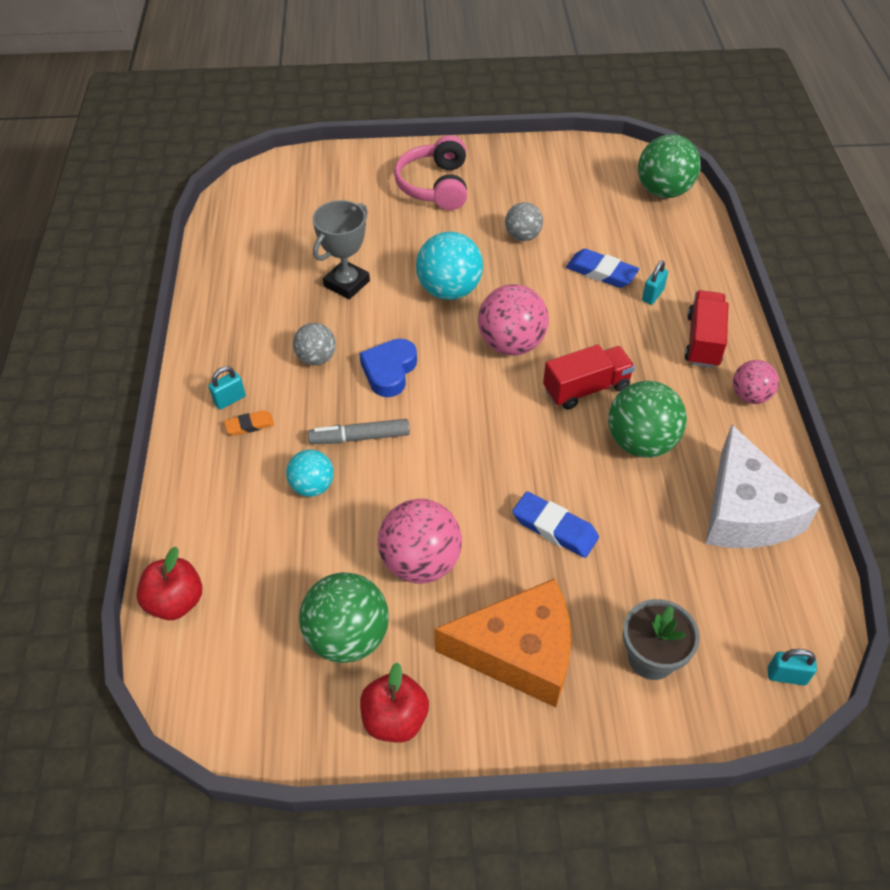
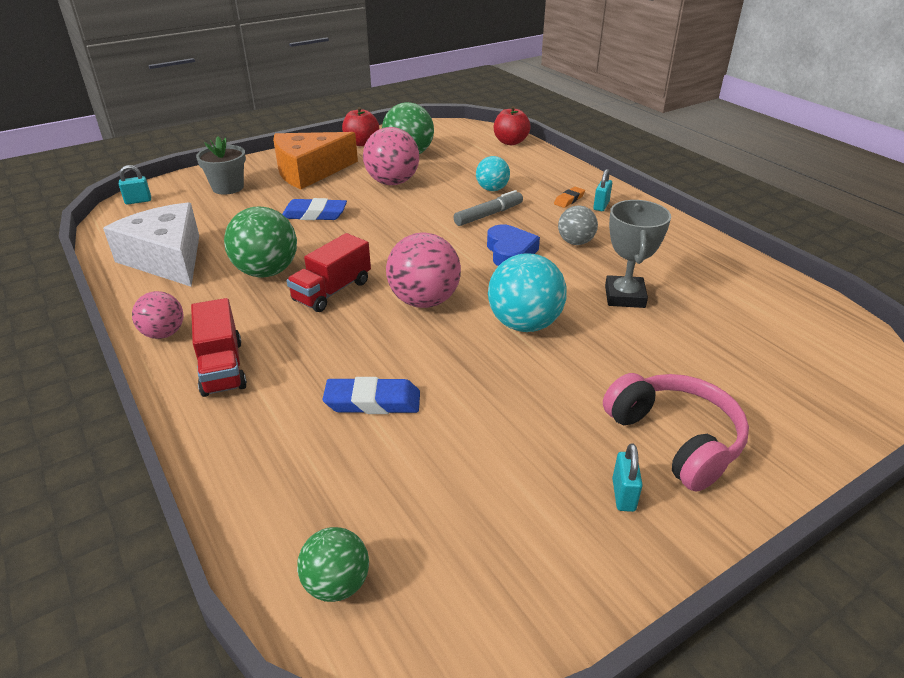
camera: 150 degrees right, 15 degrees down
grey ball [505,202,543,241] -> none
green ball [638,134,700,198] -> green ball [297,527,369,602], size x0.60
turquoise padlock [642,261,668,305] -> turquoise padlock moved to [612,443,643,512]

